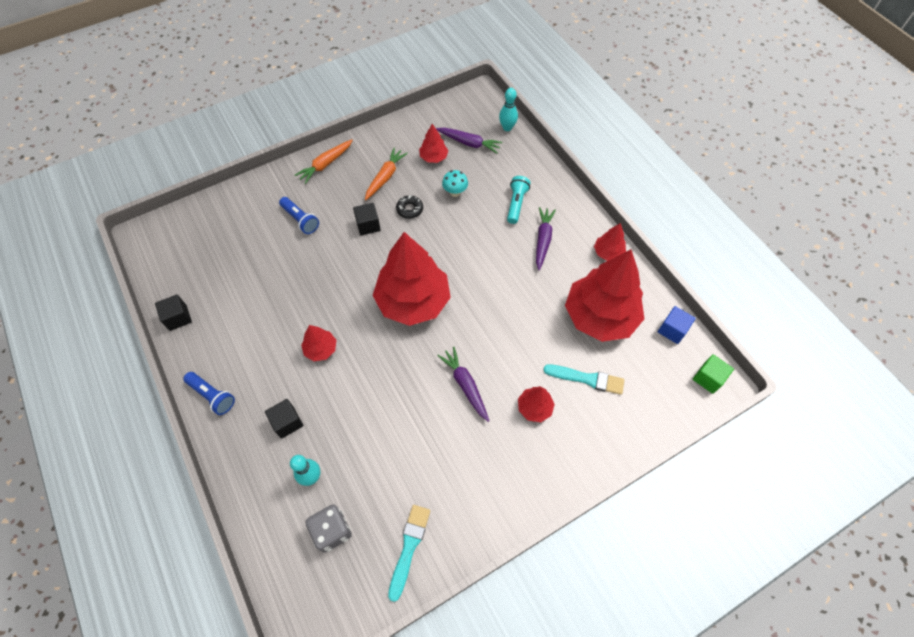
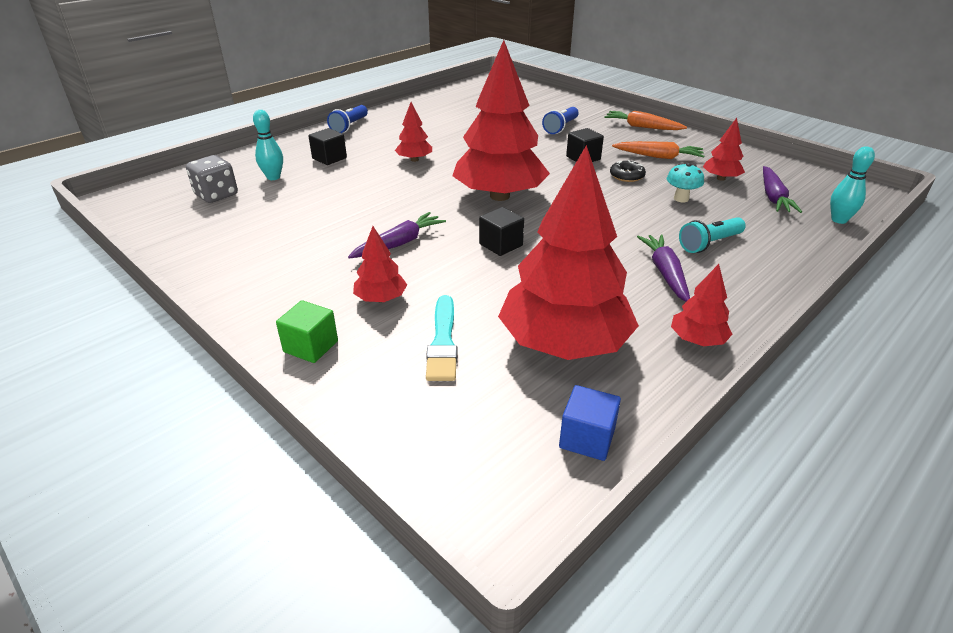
camera: 75 degrees right, 25 degrees down
black cube [155,295,192,331] -> black cube moved to [479,207,524,256]
turquoise brush [388,505,430,602] -> none
turquoise flashlight [507,176,530,224] -> turquoise flashlight turned 150 degrees clockwise [679,217,746,253]
purple carrot [536,207,556,271] -> purple carrot turned 90 degrees counterclockwise [637,234,690,302]
green cube [693,354,734,394] -> green cube moved to [276,300,338,363]

